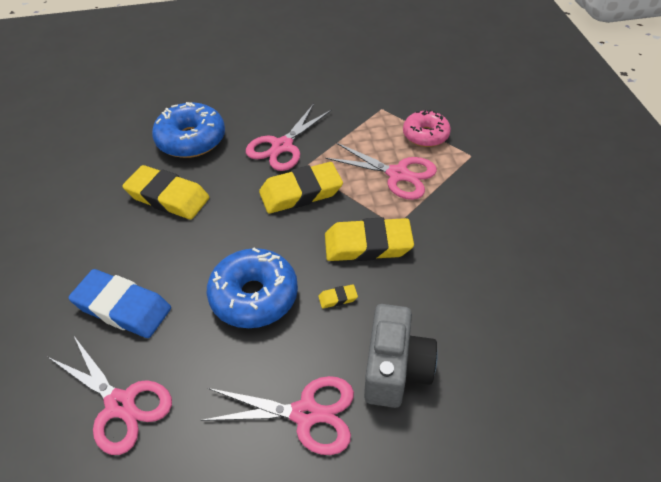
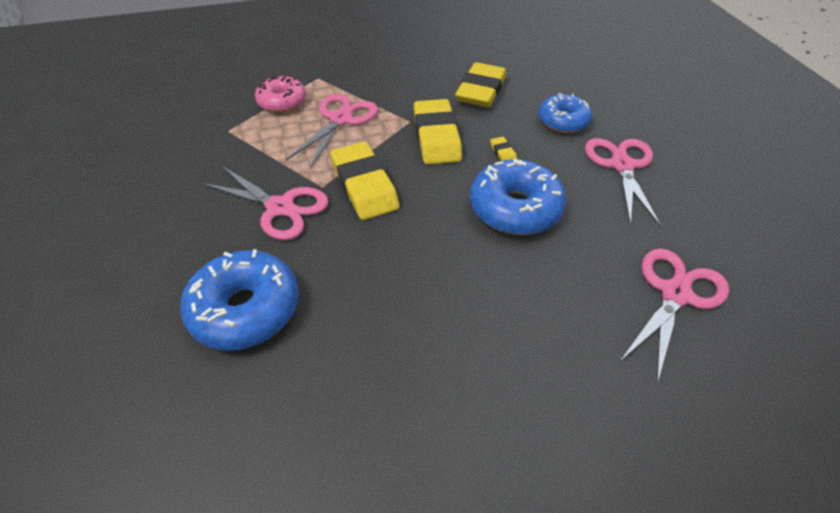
camera: 95 degrees left, 0 degrees up
blue eraser [68,269,171,338] -> none
yellow eraser [123,165,209,219] -> yellow eraser moved to [455,62,507,107]
grey camera [364,304,438,408] -> blue donut [539,93,592,133]

